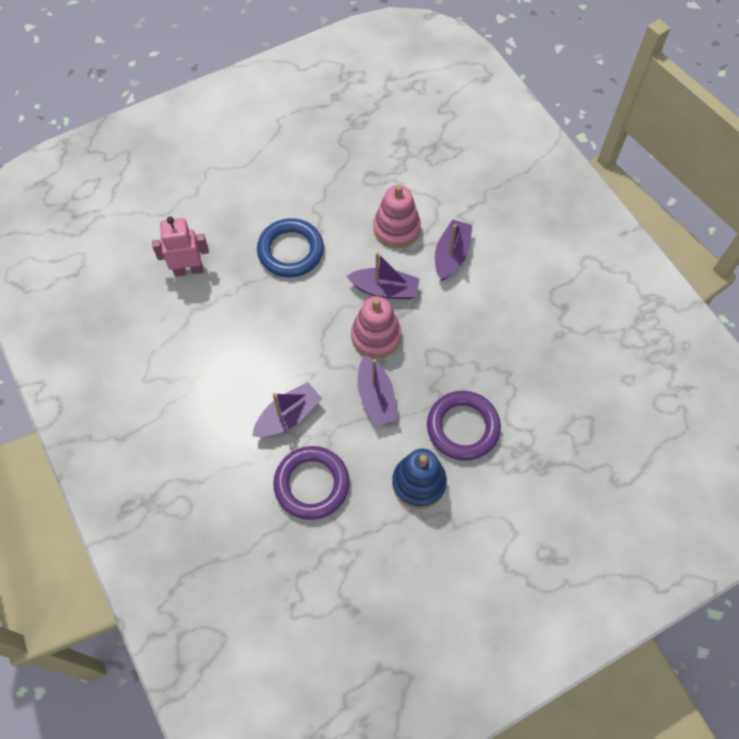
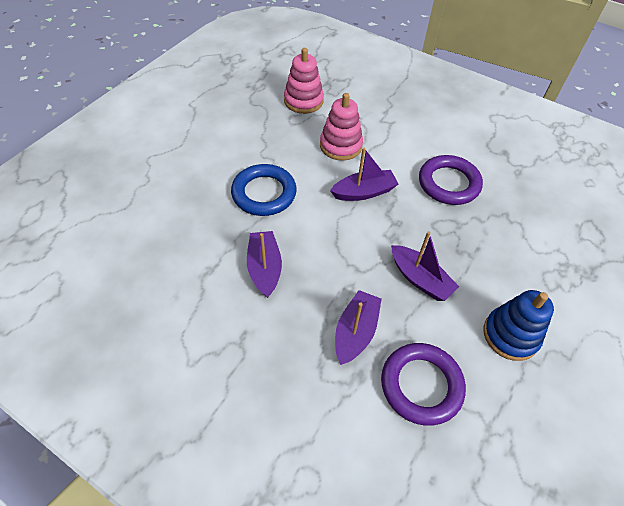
camera: 30 degrees left, 10 degrees down
pink robot [152,217,209,277] -> none
pink stacking toy [351,296,401,358] -> pink stacking toy moved to [284,48,324,114]
purple ring [427,391,501,461] -> purple ring moved to [419,155,483,205]
purple boat [435,219,473,281] -> purple boat moved to [247,231,282,298]

